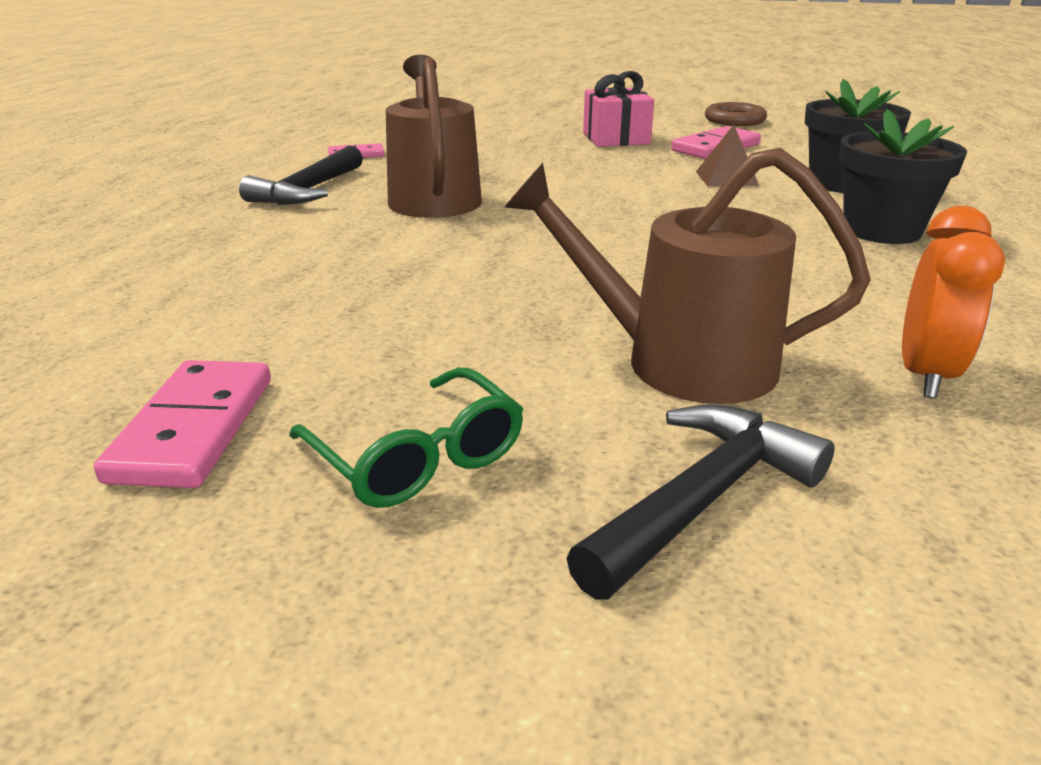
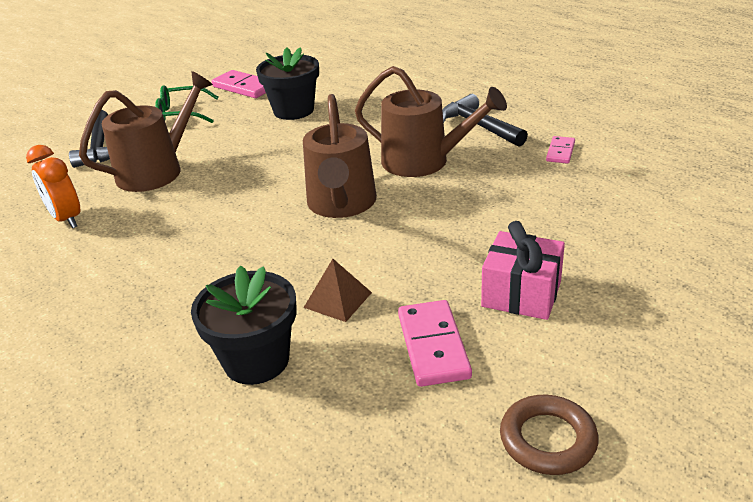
camera: 125 degrees right, 5 degrees up
black flower pot [839,109,967,244] -> black flower pot moved to [256,47,319,120]
none -> brown watering can [303,94,377,218]

